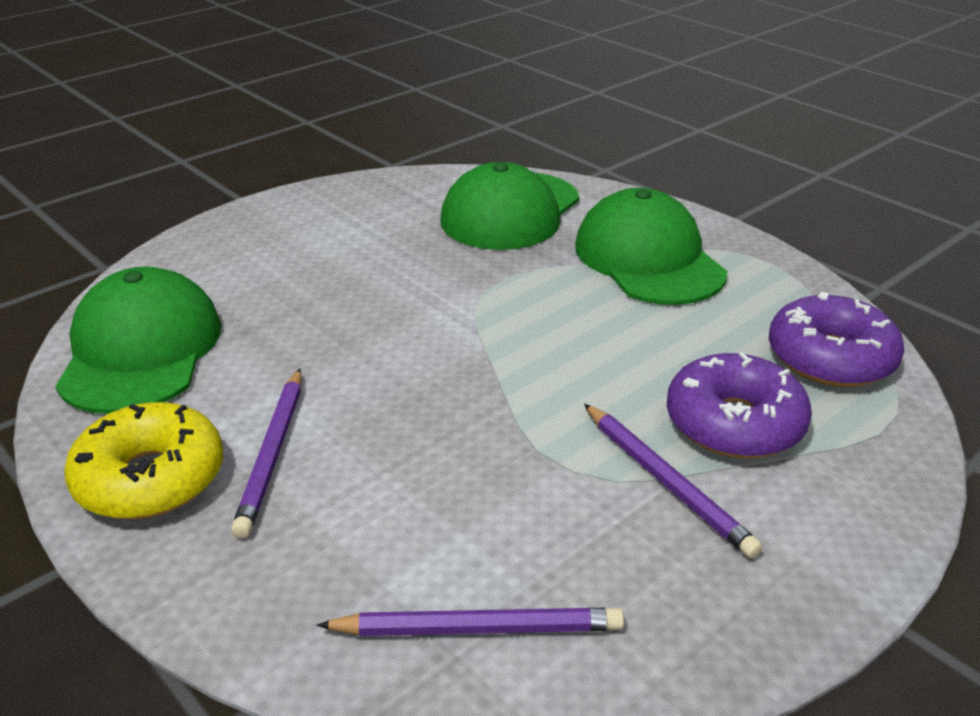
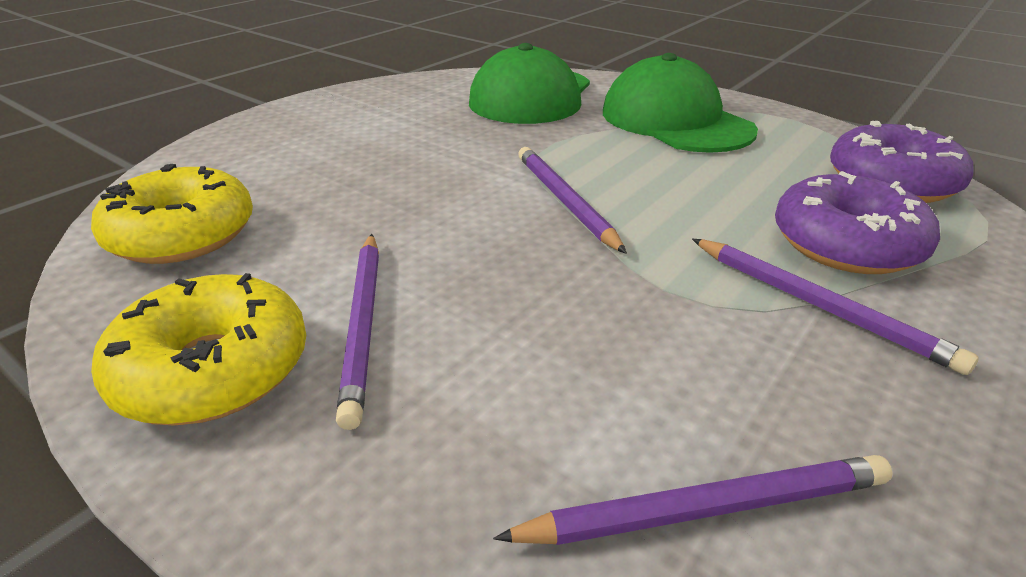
camera: 10 degrees left, 0 degrees up
green cap [55,267,221,414] -> yellow donut [91,164,253,264]
none -> purple pencil [518,147,627,254]

